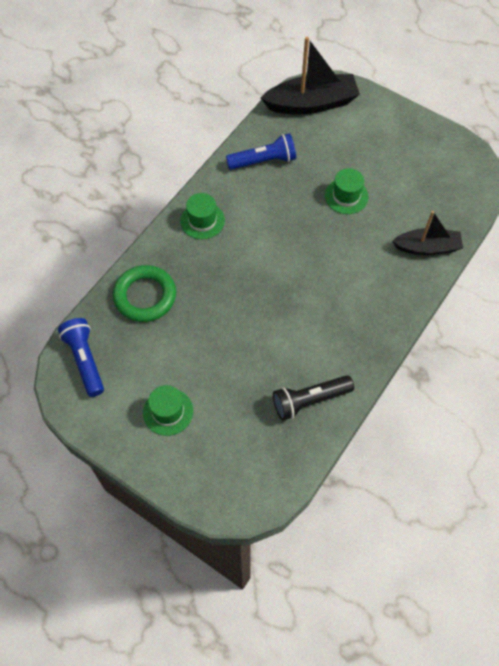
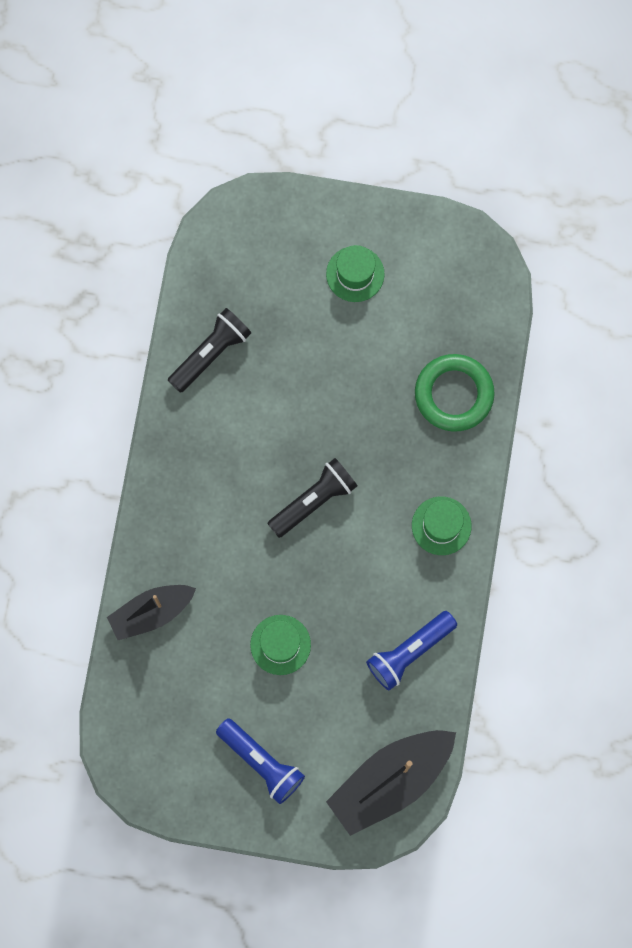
camera: 155 degrees right, 15 degrees up
blue flashlight [58,318,104,397] -> blue flashlight moved to [216,718,305,804]
none -> black flashlight [267,458,357,538]

